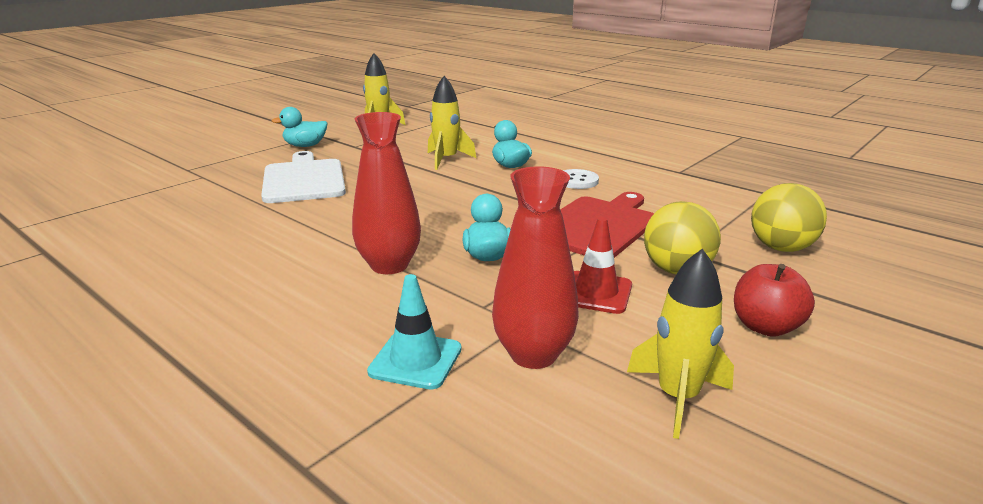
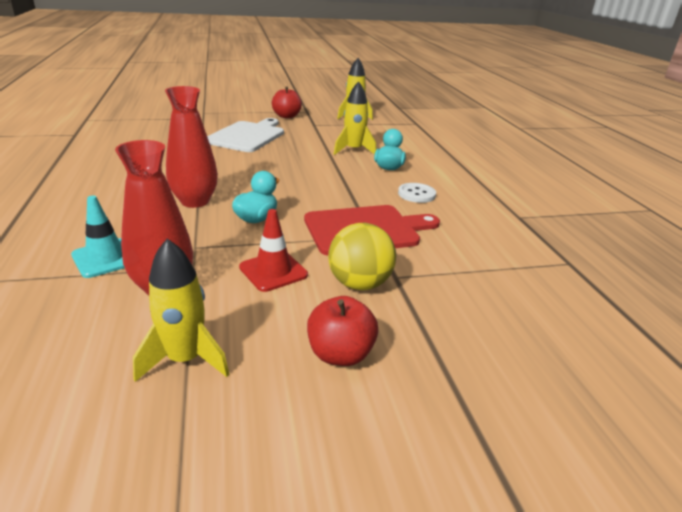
camera: 35 degrees right, 5 degrees up
turquoise duck [271,107,328,147] -> red apple [272,86,302,118]
yellow ball [751,183,827,252] -> none

